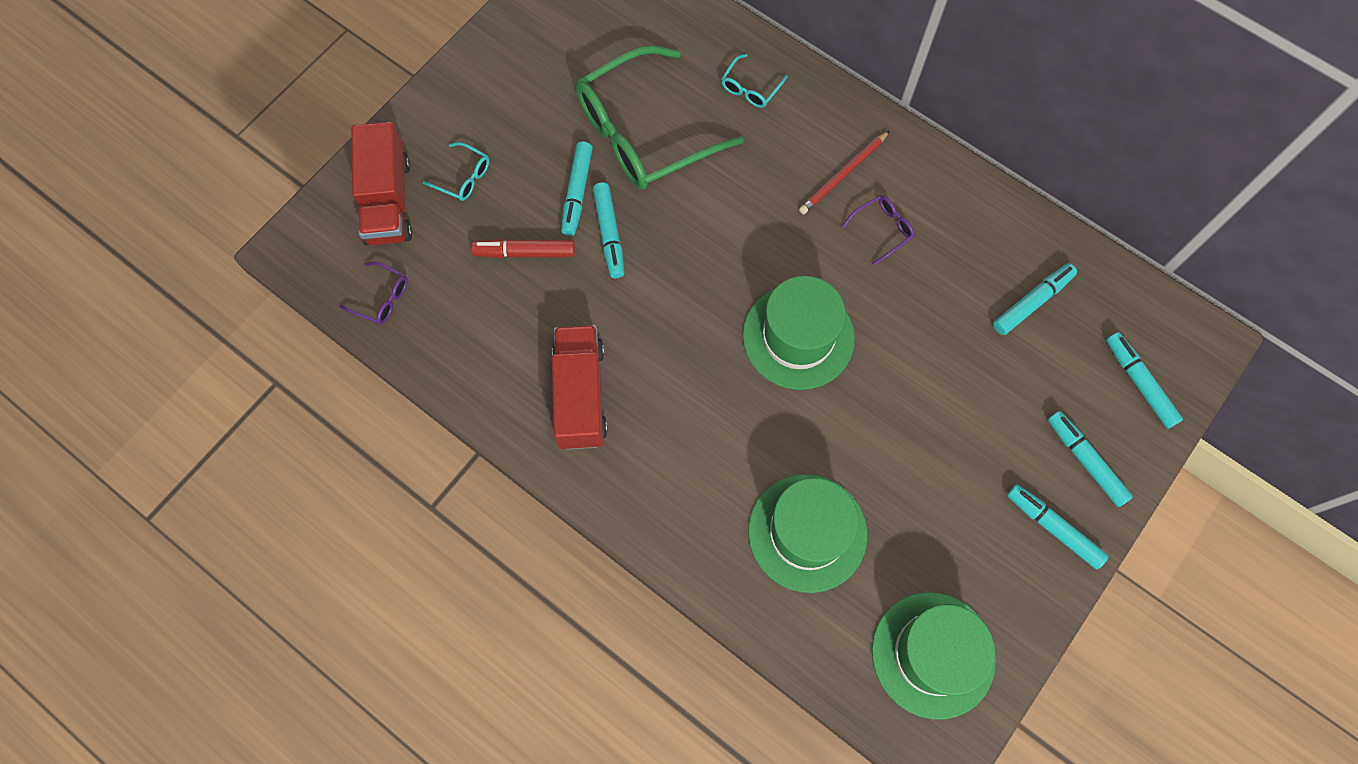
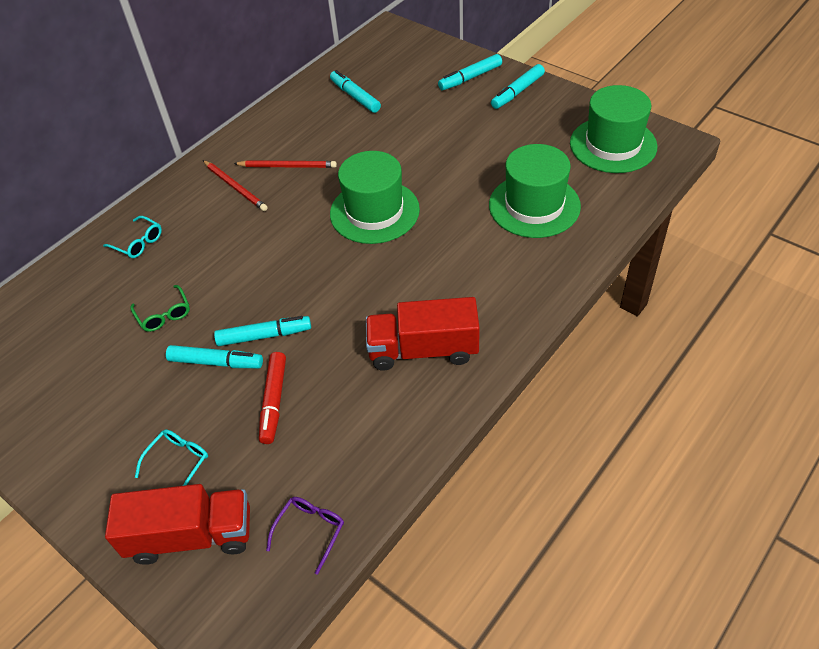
camera: 85 degrees left, 20 degrees down
green glasses [576,45,744,190] -> green glasses [130,285,190,332], size x0.40
purple glasses [841,195,915,266] -> red pencil [234,160,337,168]
turquoise marker [1106,332,1183,429] -> none

